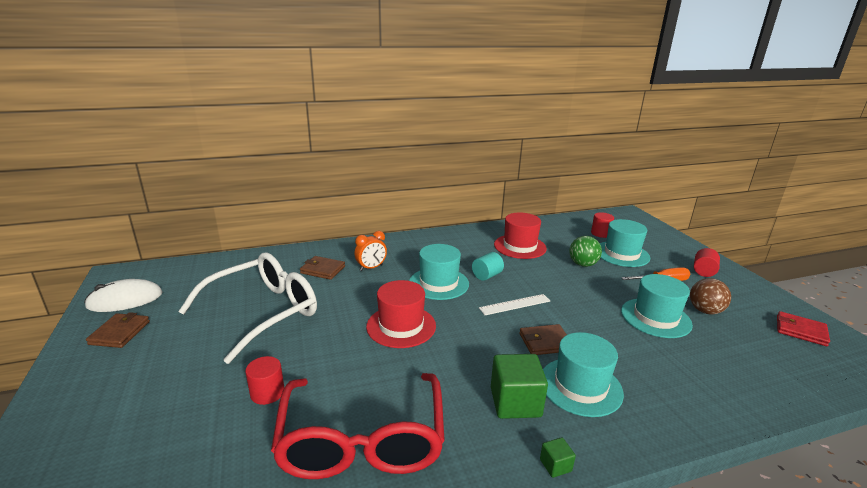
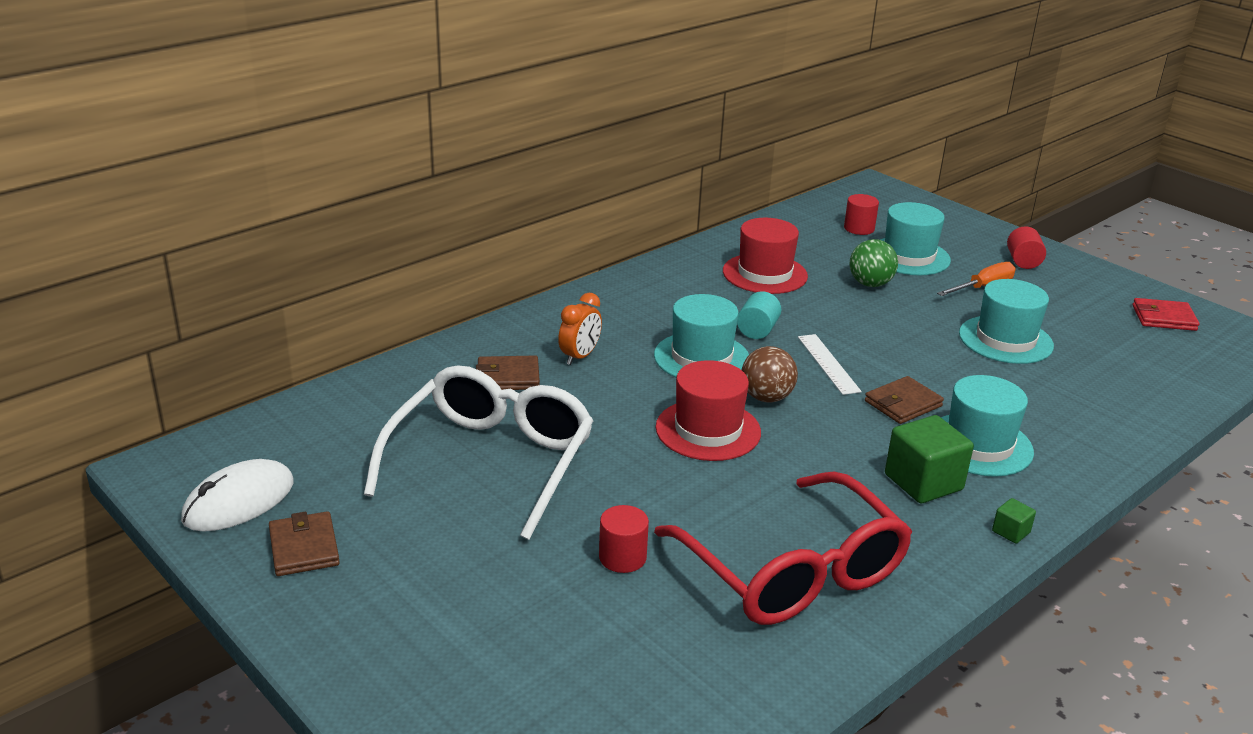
camera: 25 degrees left, 5 degrees up
white ruler [479,294,550,315] -> white ruler turned 60 degrees counterclockwise [798,334,862,395]
brown ball [690,278,731,315] -> brown ball moved to [742,346,798,403]

